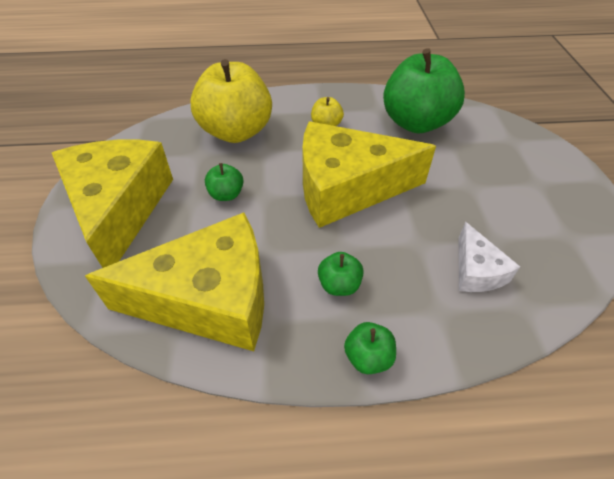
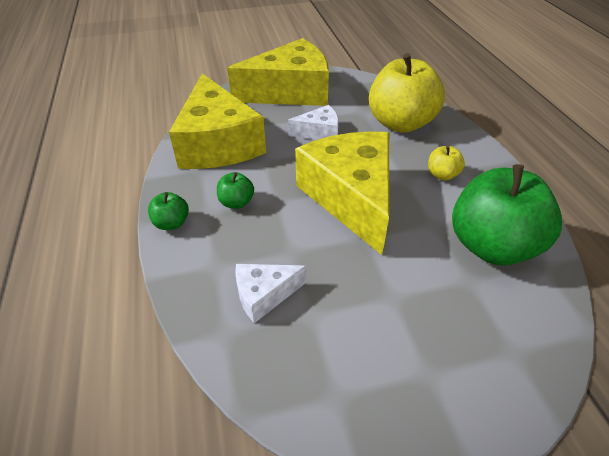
camera: 80 degrees right, 5 degrees down
green apple [205,163,244,201] -> white cheese [288,105,339,140]

